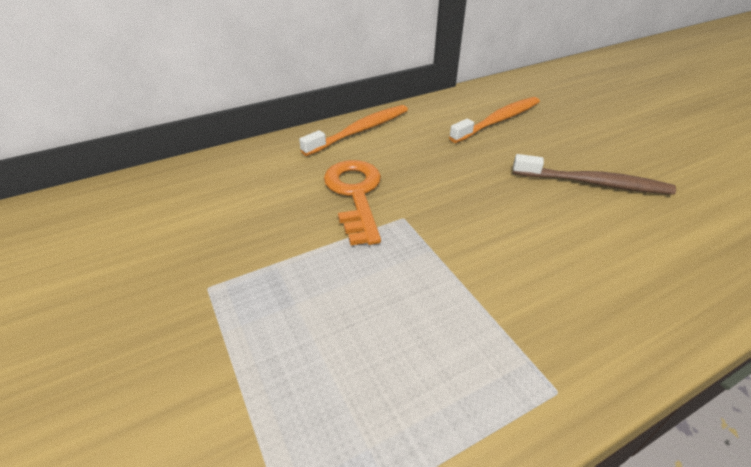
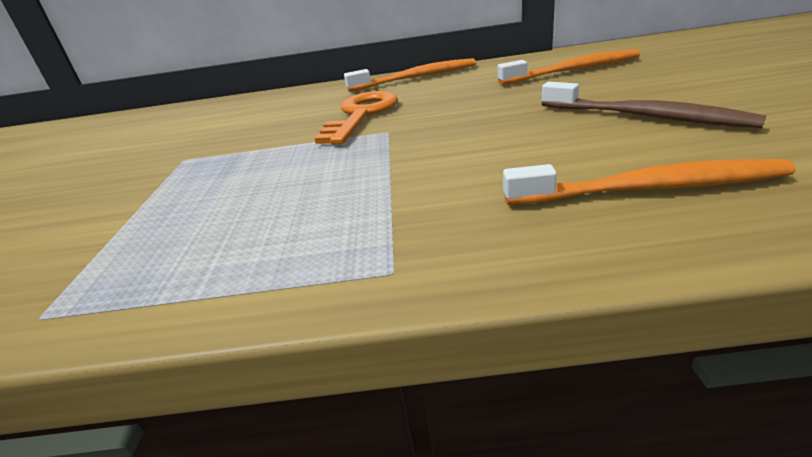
camera: 30 degrees right, 10 degrees down
none -> orange toothbrush [503,159,795,205]

